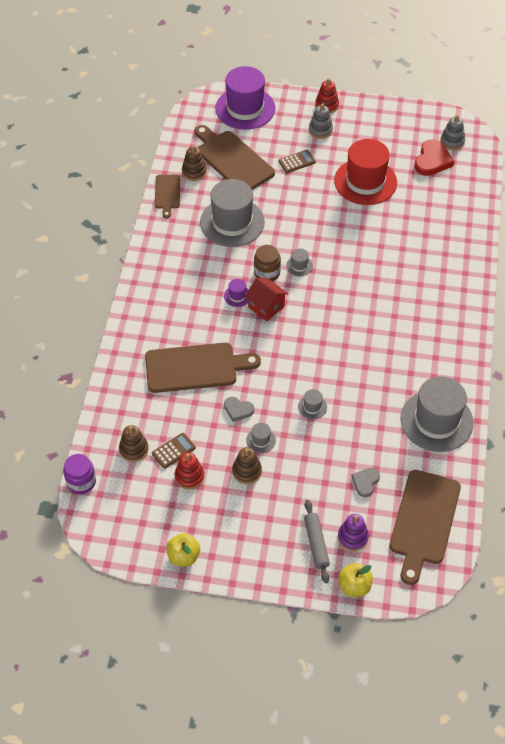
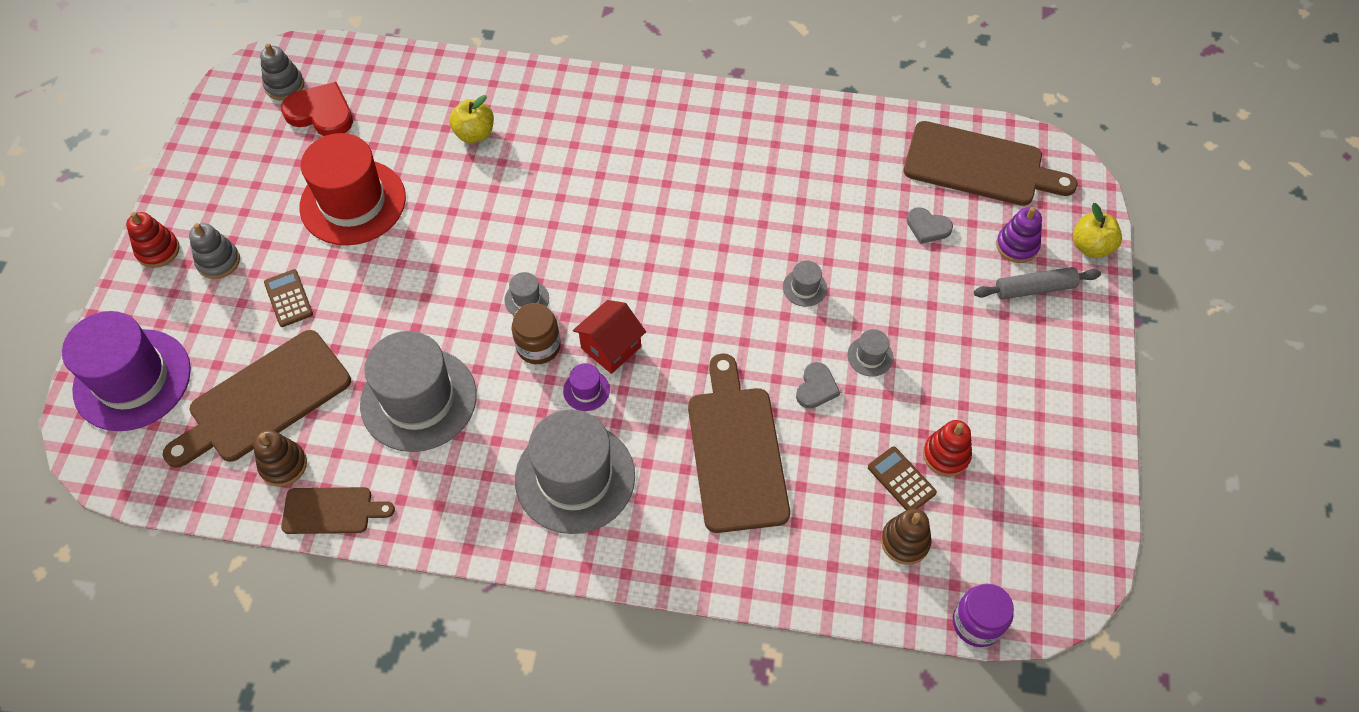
camera: 90 degrees left, 5 degrees up
yellow apple [166,533,200,566] -> yellow apple moved to [449,95,494,143]
brown stacking toy [232,447,262,484] -> none
grey hat [401,376,474,452] -> grey hat moved to [515,409,635,534]

